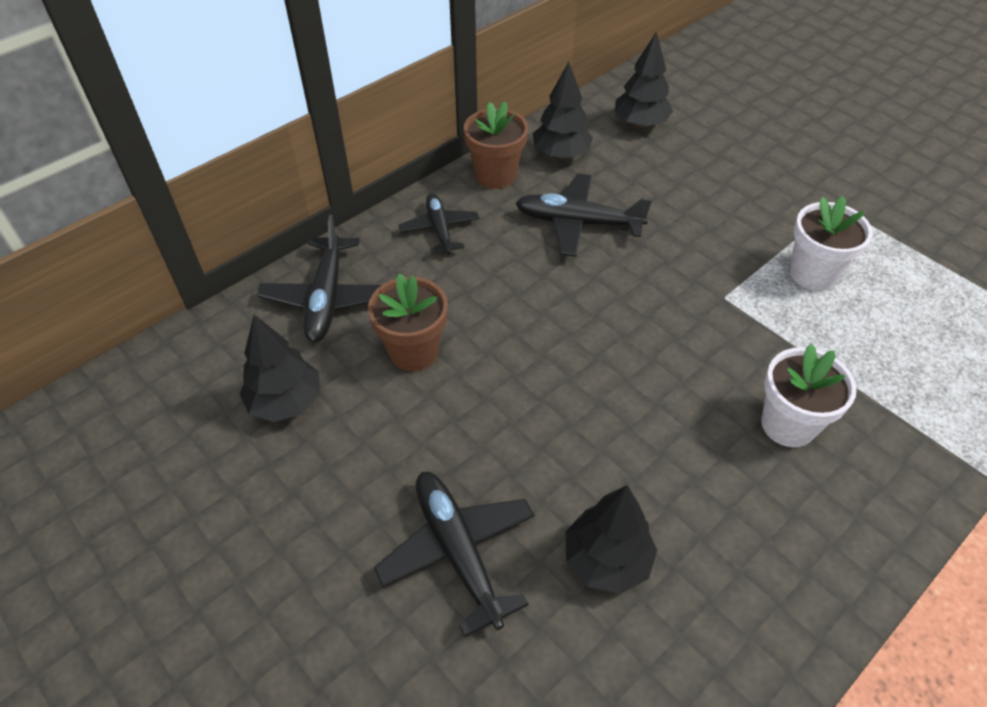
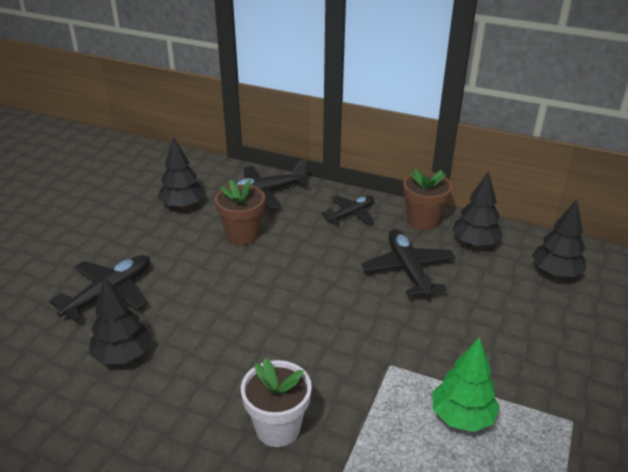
camera: 65 degrees right, 15 degrees down
white flower pot [790,196,873,290] -> green tree [432,337,500,432]

